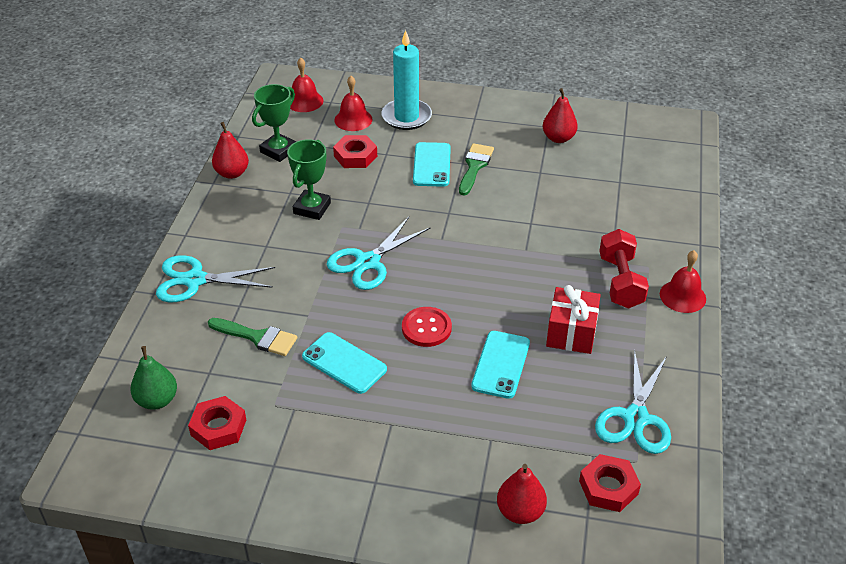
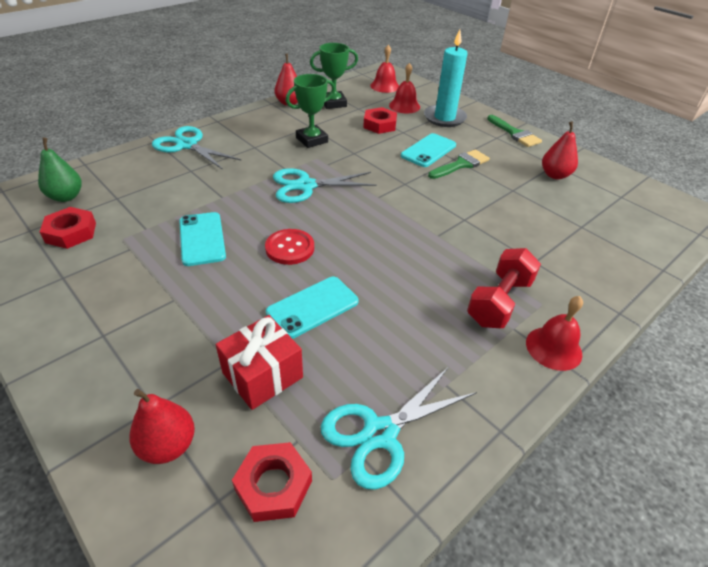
camera: 35 degrees right, 0 degrees up
green brush [208,318,297,356] -> green brush moved to [487,115,542,147]
red gift [546,285,601,354] -> red gift moved to [216,315,303,410]

